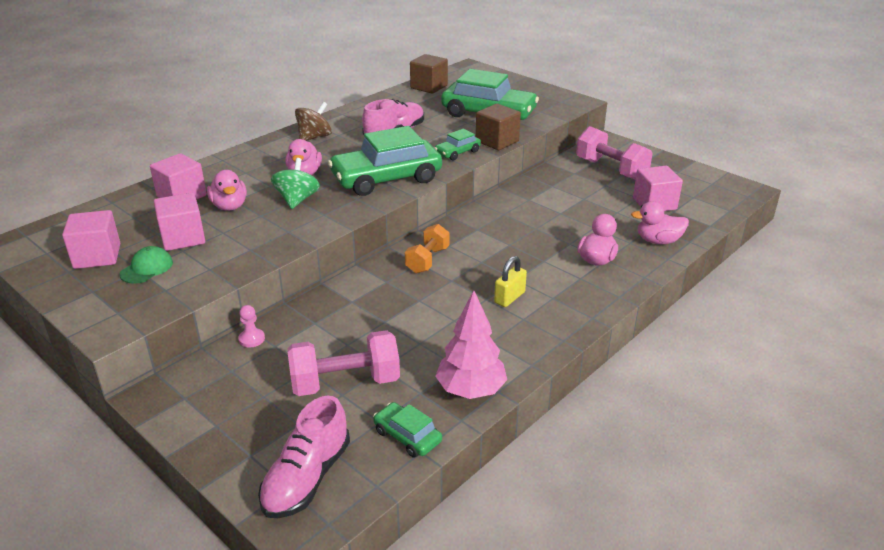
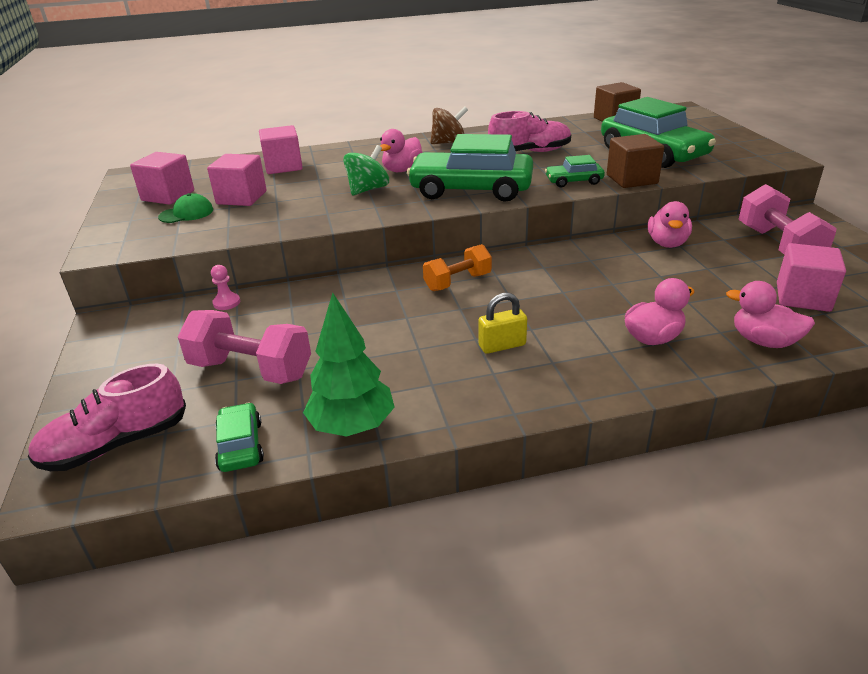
camera: 35 degrees right, 0 degrees up
pink duck [207,170,247,211] -> pink duck moved to [648,201,692,248]
pink tree [435,290,507,399] -> green tree [303,292,395,437]

